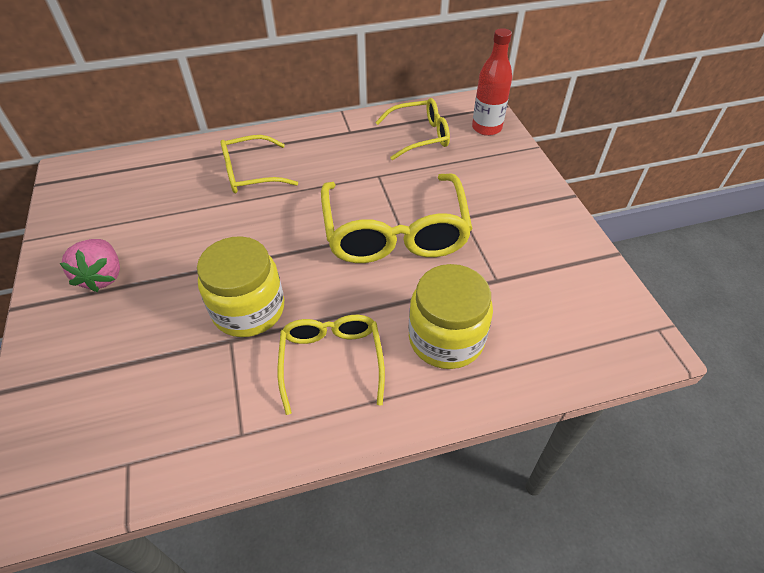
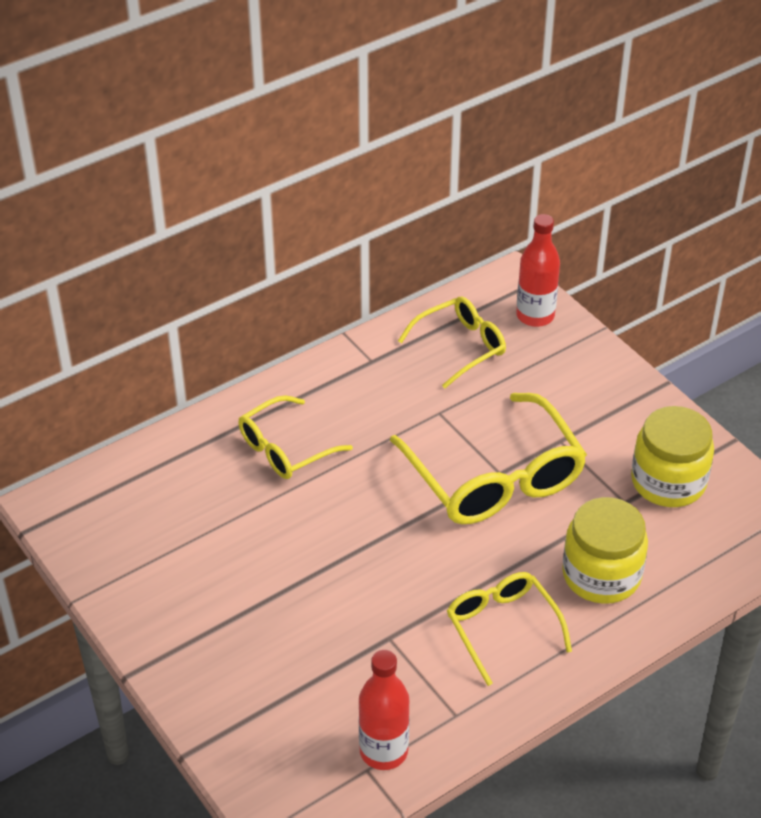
camera: 20 degrees left, 5 degrees down
pink strawberry [60,239,120,292] -> none
yellow jar [197,236,284,337] -> yellow jar moved to [631,406,714,507]
none -> red bottle [359,650,409,770]

